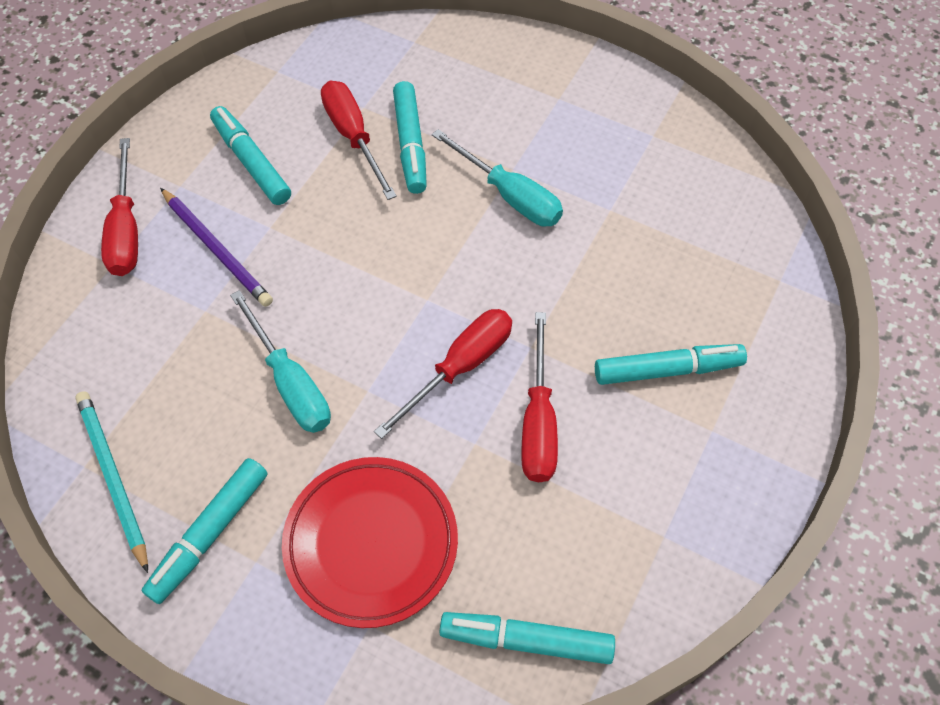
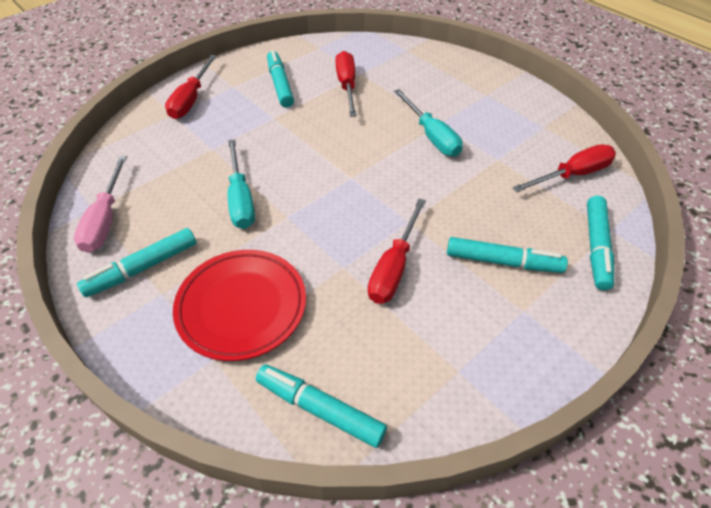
camera: 20 degrees right, 10 degrees down
turquoise pencil [75,391,148,573] -> pink screwdriver [74,156,127,253]
purple pencil [160,188,273,307] -> none
red screwdriver [374,309,512,439] -> red screwdriver moved to [512,144,616,192]
turquoise marker [393,81,427,194] -> turquoise marker moved to [587,196,614,290]

